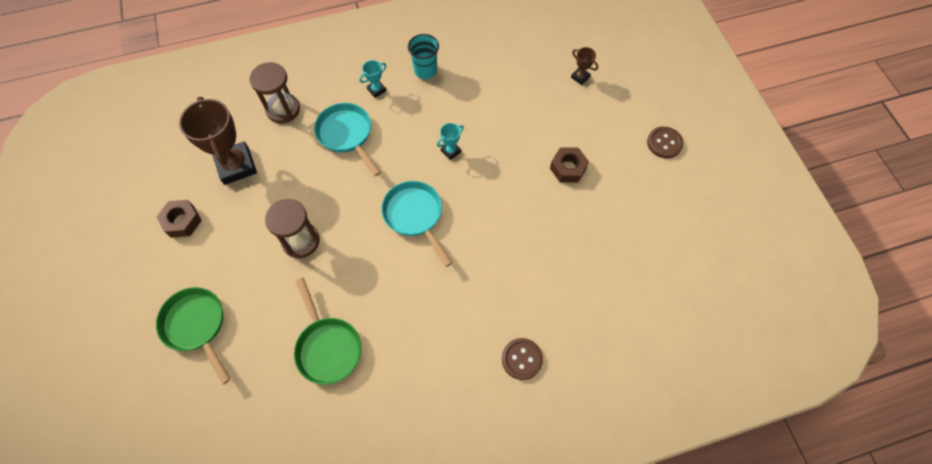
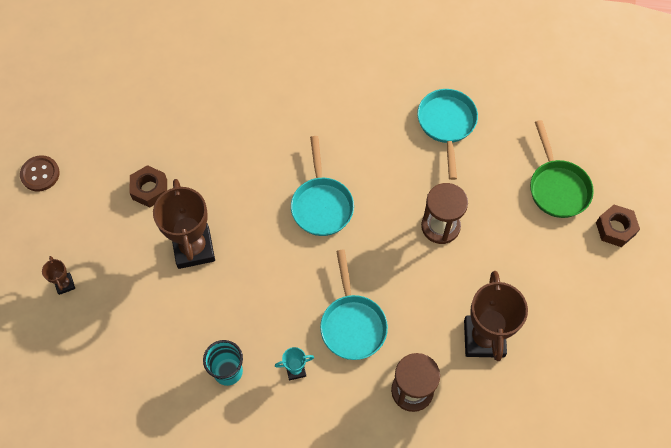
camera: 155 degrees left, 0 degrees up
brown nut [157,200,202,237] -> brown nut moved to [596,205,640,247]
green pan [294,278,361,385] -> turquoise pan [417,89,478,180]
turquoise trophy [437,123,464,160] -> none
brown button [502,338,543,380] -> none
none -> brown trophy [153,179,215,269]

